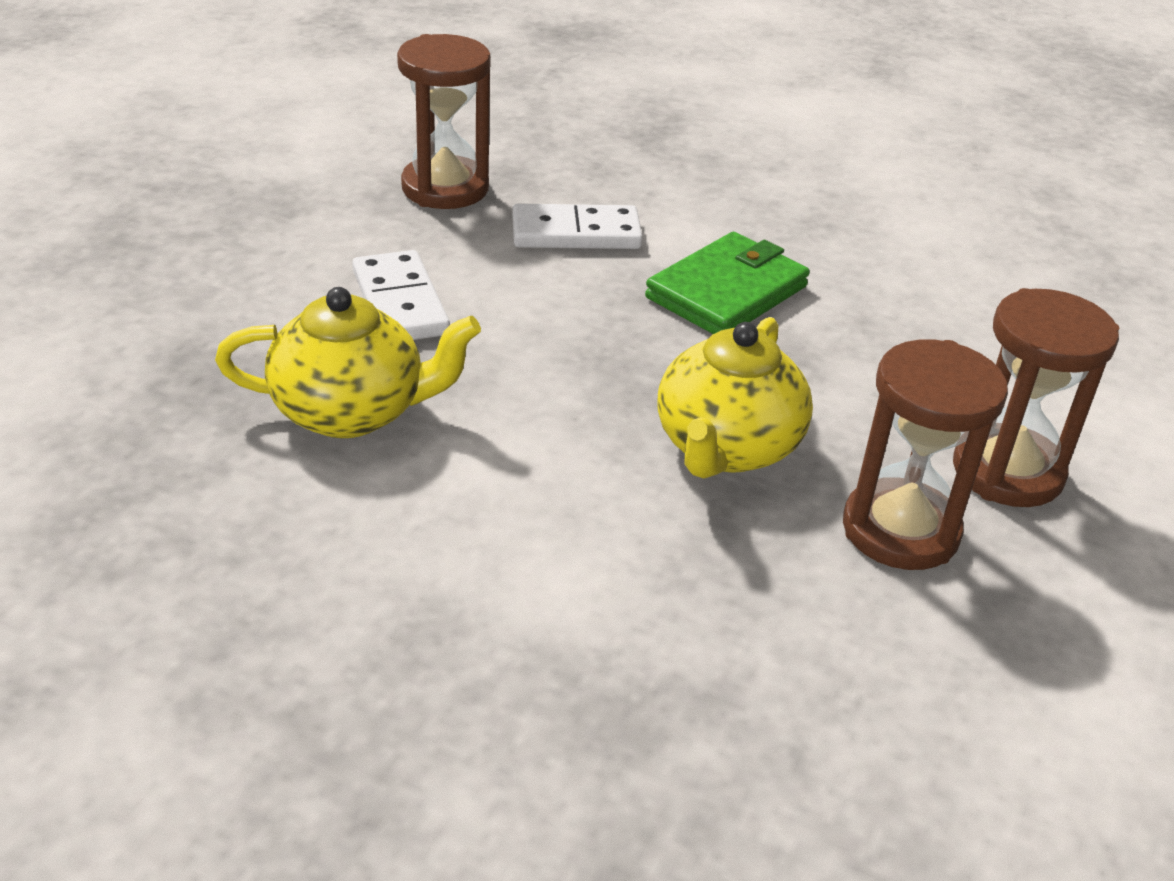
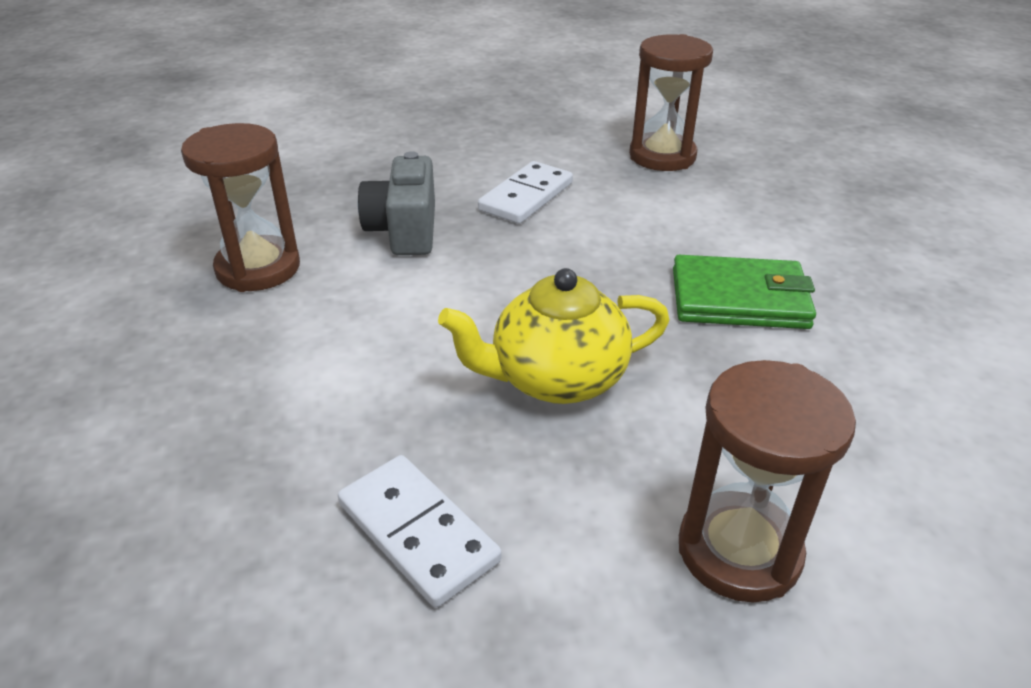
camera: 55 degrees right, 0 degrees up
yellow teapot [215,287,481,438] -> grey camera [358,151,435,255]
white domino [512,203,643,249] -> white domino moved to [338,455,501,608]
brown hourglass [843,339,1008,570] -> brown hourglass moved to [181,123,300,292]

